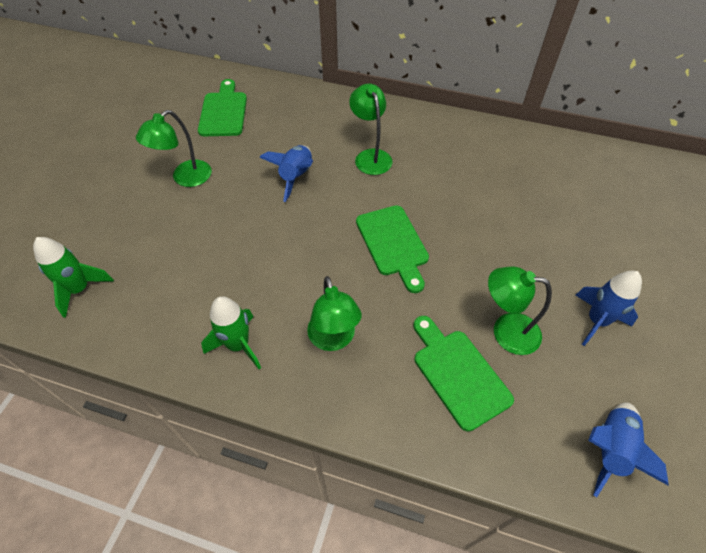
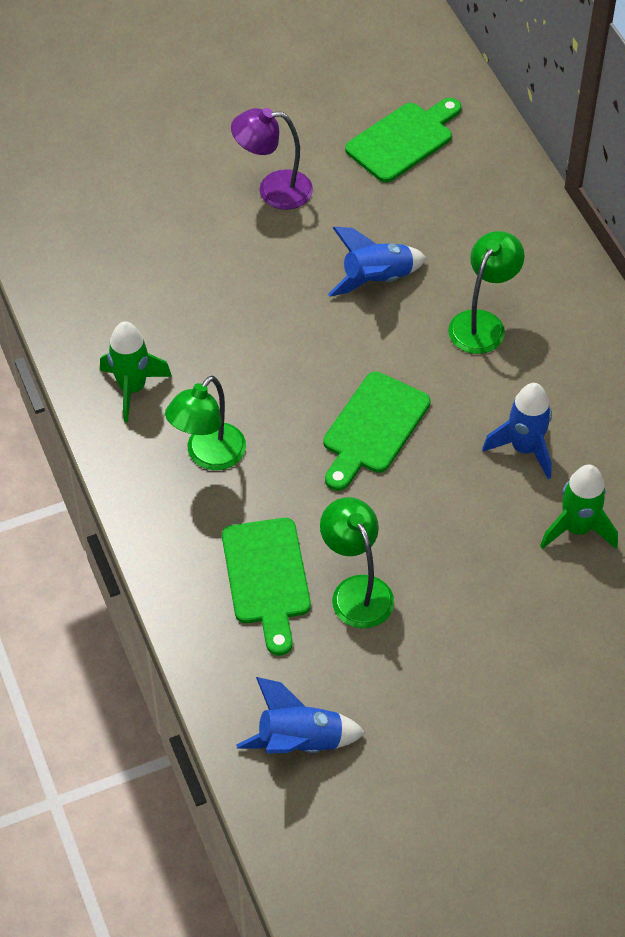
camera: 50 degrees right, 0 degrees up
green rocket [33,237,114,318] -> green rocket moved to [540,465,618,549]
green lamp [136,110,212,187] -> purple lamp [231,108,313,210]
green cutting board [413,316,514,432] -> green cutting board turned 150 degrees clockwise [222,518,311,655]
blue rocket [576,271,642,346] -> blue rocket moved to [482,383,552,479]

